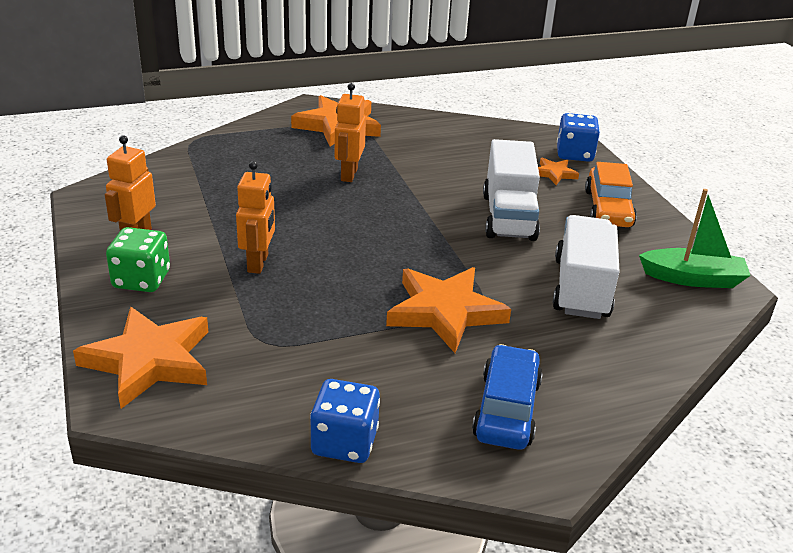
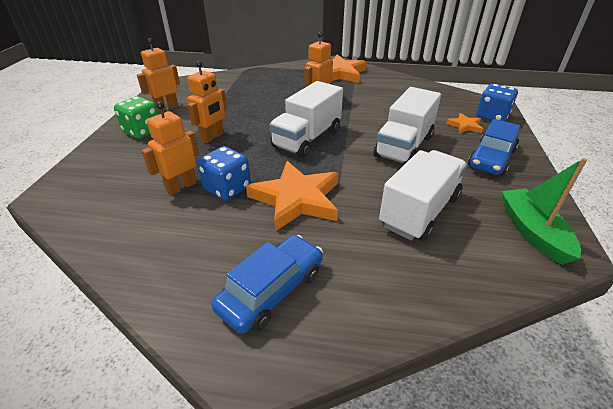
camera: 30 degrees right, 5 degrees up
orange star [73,307,208,409] -> none
blue dice [310,379,380,463] -> blue dice moved to [197,146,251,201]
orange car [585,162,637,227] -> blue car [468,119,520,176]
green boat [639,189,751,288] -> green boat turned 135 degrees counterclockwise [501,158,587,265]
none -> orange robot [141,101,199,195]
none -> white truck [269,81,343,158]

